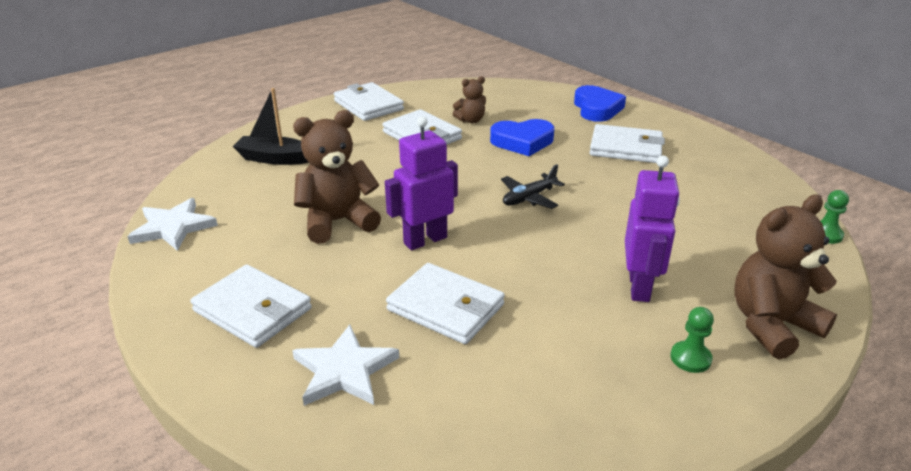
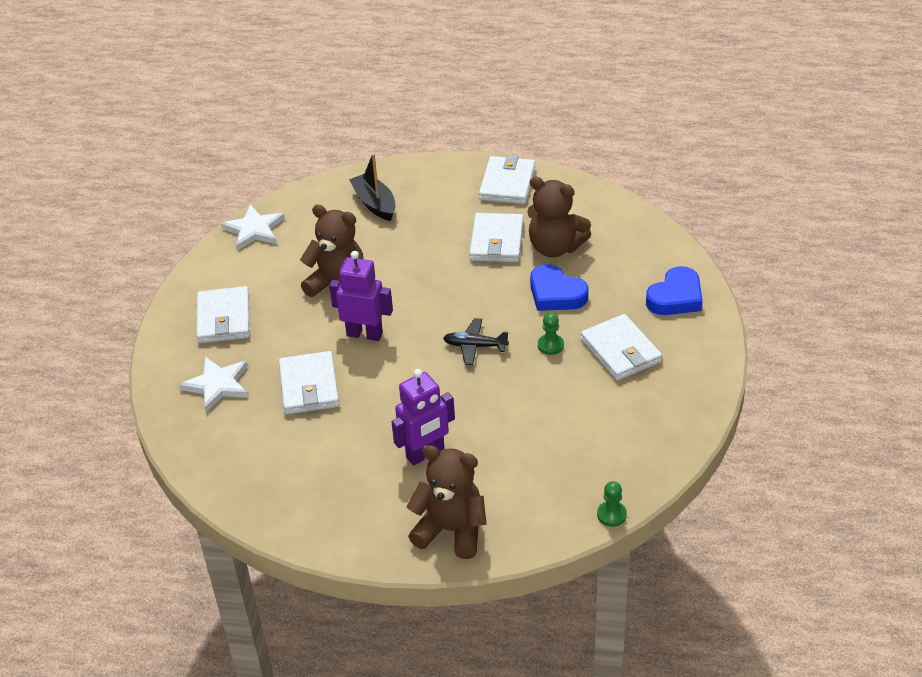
camera: 50 degrees right, 10 degrees up
brown teddy bear [453,76,486,123] -> brown teddy bear [527,176,591,257], size x1.88
green pawn [671,307,714,373] -> green pawn moved to [538,313,564,355]

